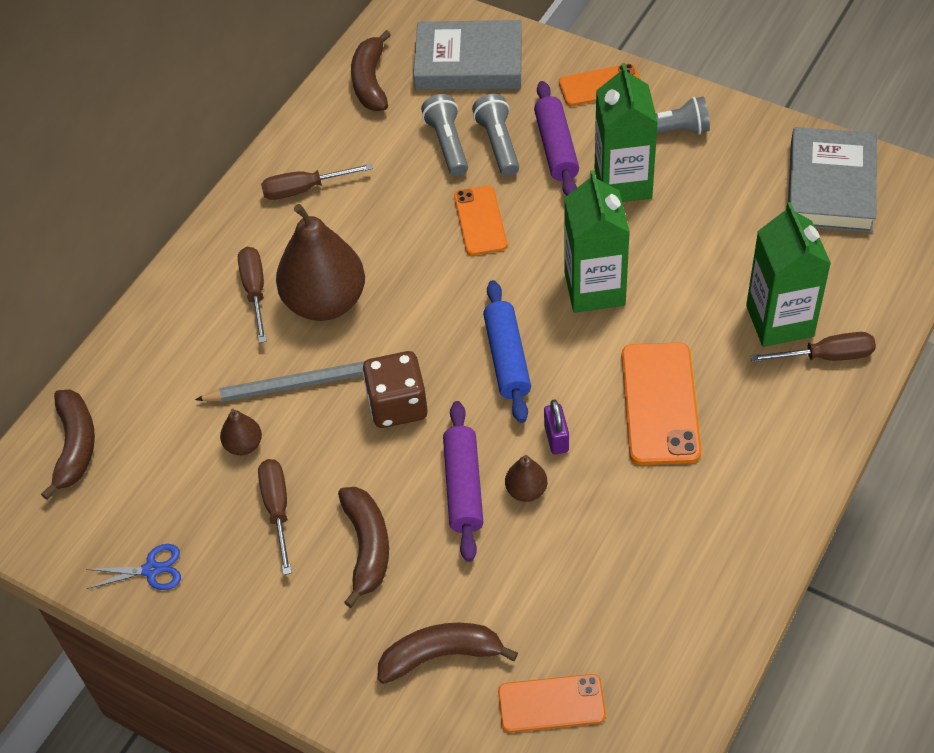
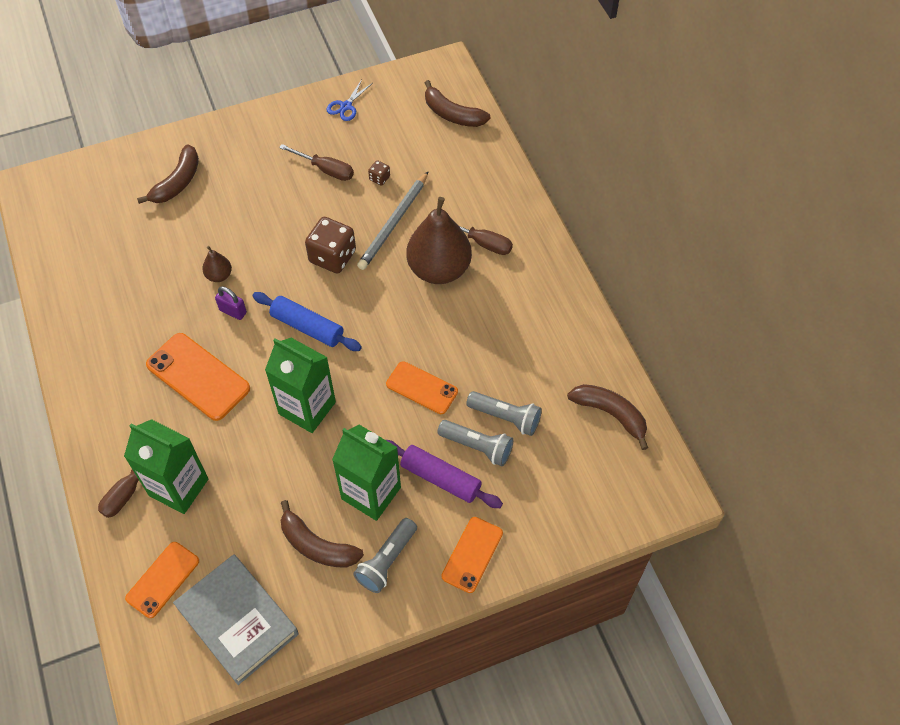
camera: 125 degrees right, 5 degrees up
brown pear [220,409,262,455] -> brown dice [368,160,390,186]
brown screwdriver [261,163,373,200] -> none
brown banana [338,487,389,608] -> brown banana moved to [281,500,364,568]
grey book [413,20,522,90] -> none
purple rolling pin [443,401,483,562] -> none
orange phone [498,674,606,733] -> orange phone moved to [125,542,199,618]

